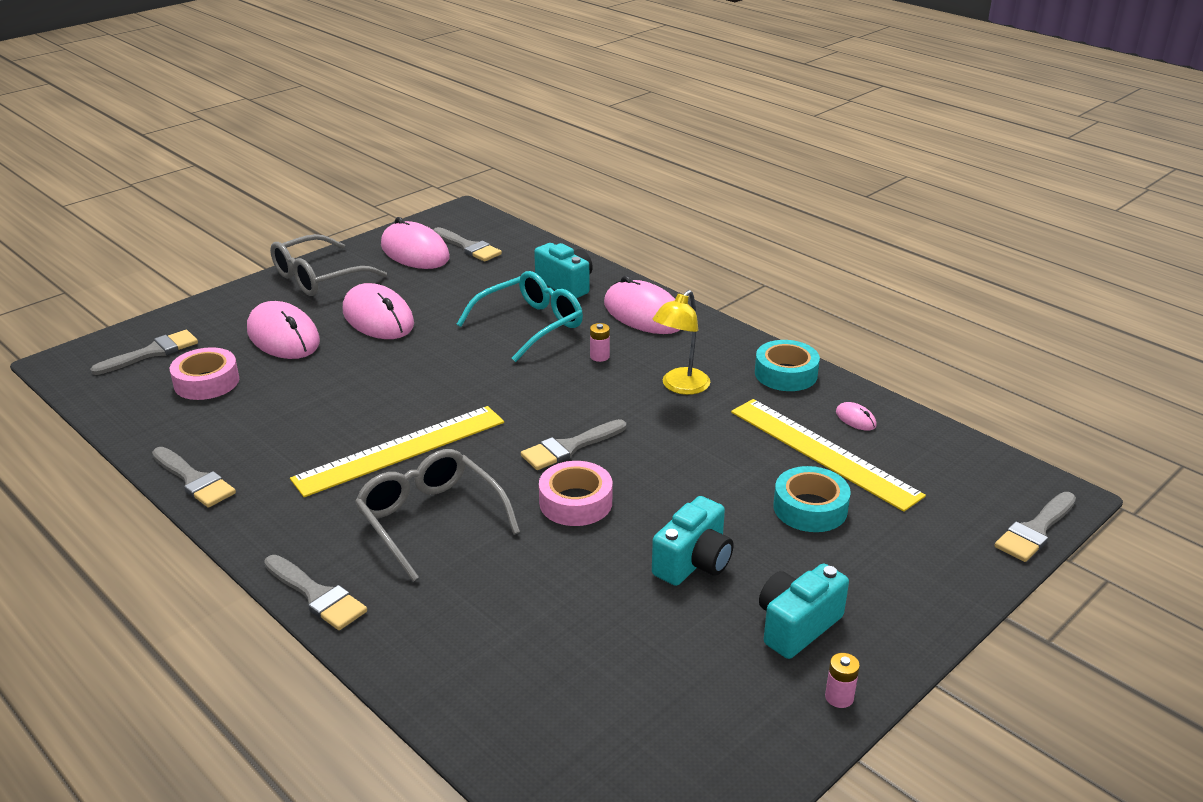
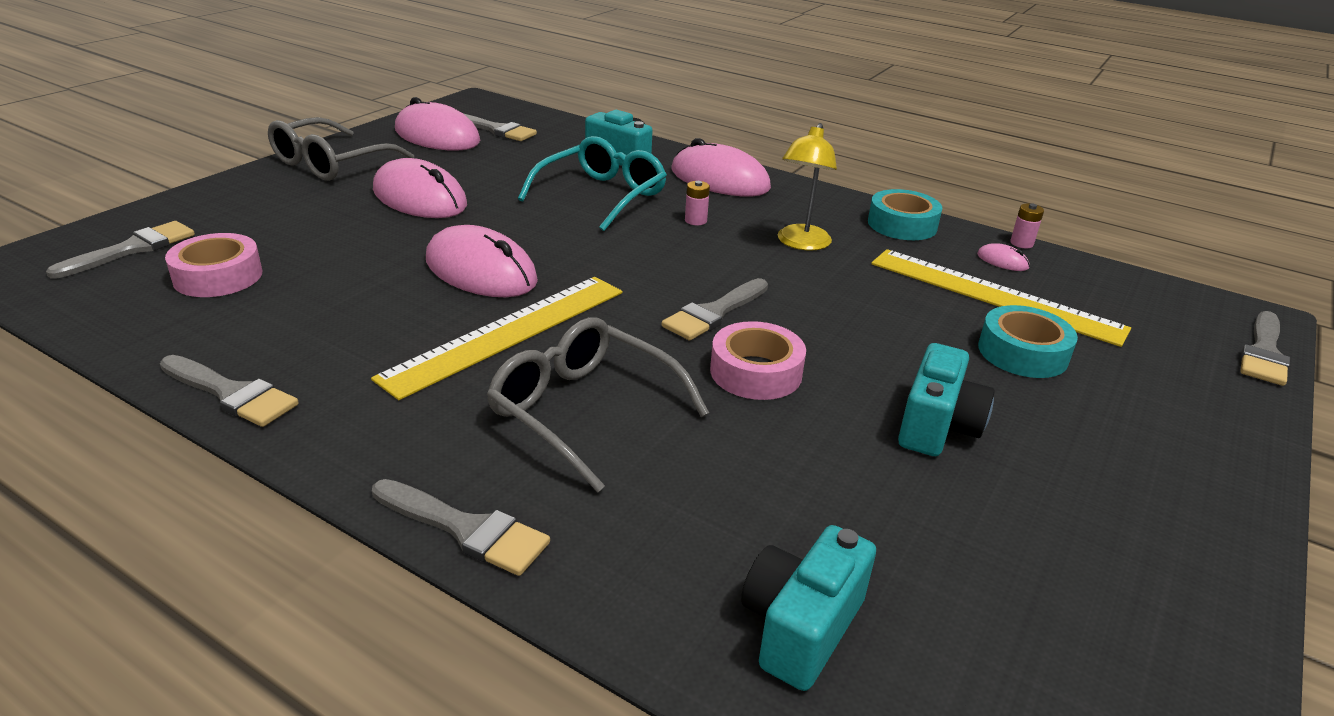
camera: 15 degrees left, 0 degrees up
pink mouse [247,301,320,359] -> pink mouse moved to [426,225,538,297]
turquoise camera [759,563,849,659] -> turquoise camera moved to [741,525,876,691]
pink battery [825,653,860,708] -> pink battery moved to [1010,204,1044,248]

